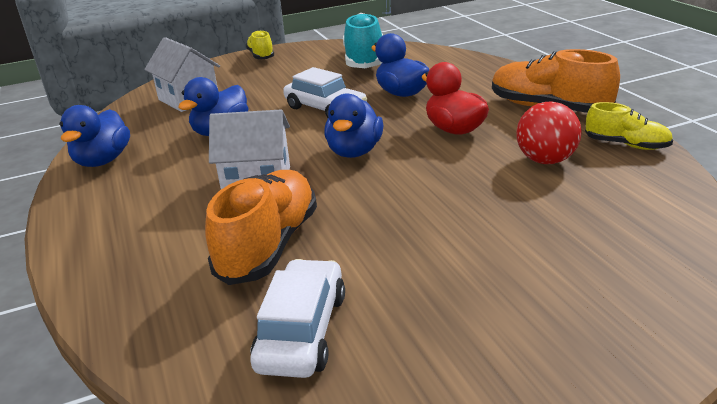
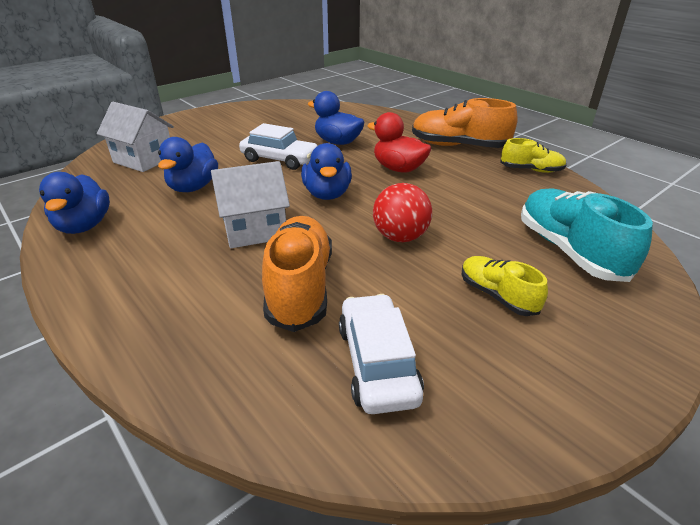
camera: 20 degrees left, 5 degrees up
yellow shoe [246,30,274,59] -> yellow shoe moved to [462,256,548,316]
turquoise shoe [343,13,383,68] -> turquoise shoe moved to [521,188,653,282]
red ball [516,102,582,164] -> red ball moved to [373,183,432,242]

